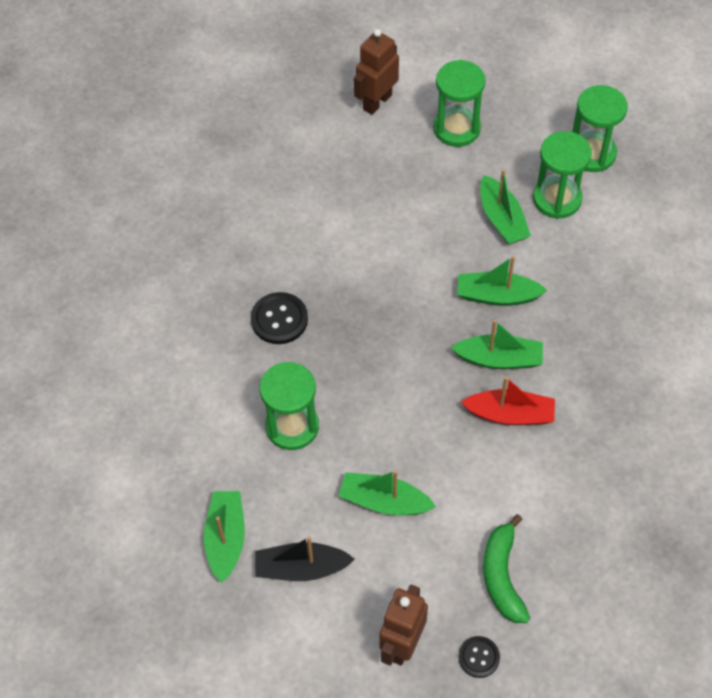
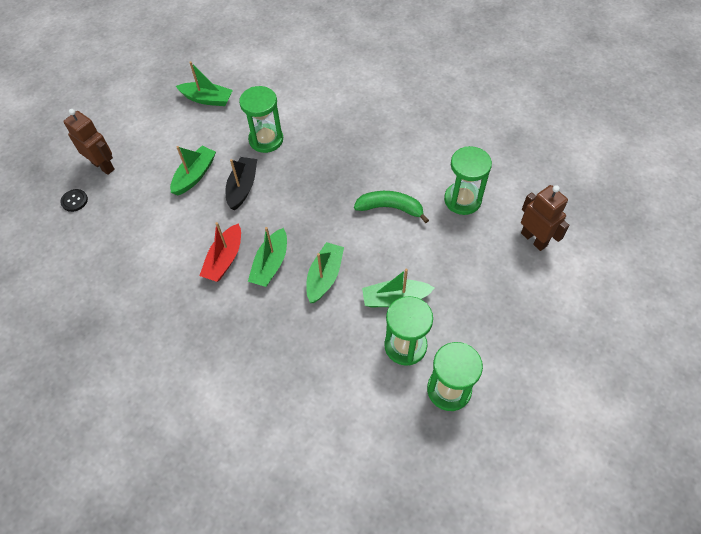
camera: 105 degrees right, 0 degrees up
black button [251,292,308,344] -> none
black boat [255,536,355,581] -> black boat moved to [225,157,257,211]
green hourglass [433,60,486,147] -> green hourglass moved to [444,146,492,215]
green banana [483,514,530,623] -> green banana moved to [354,191,429,223]

